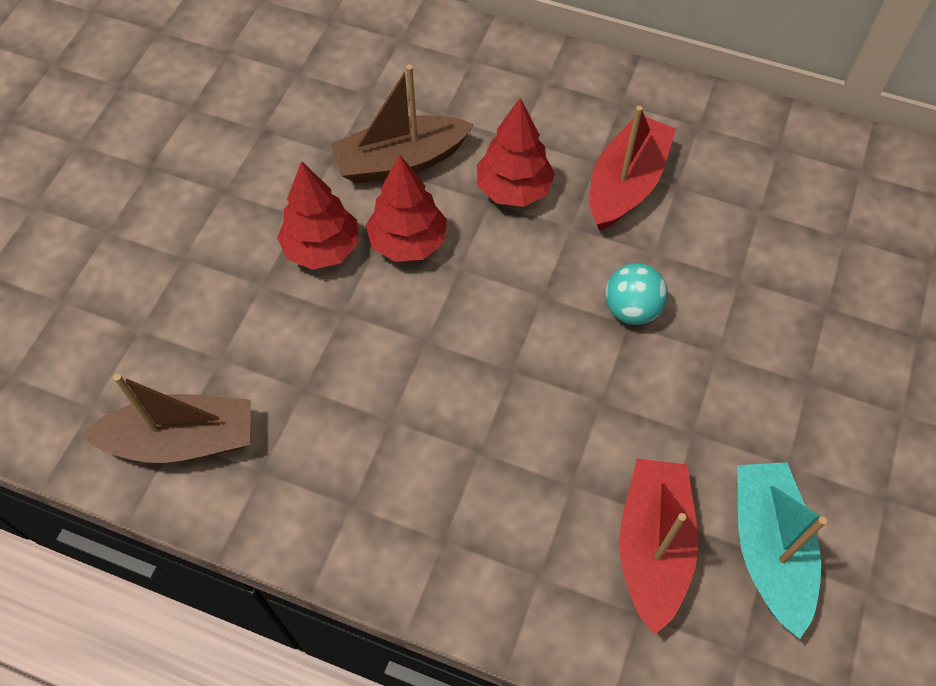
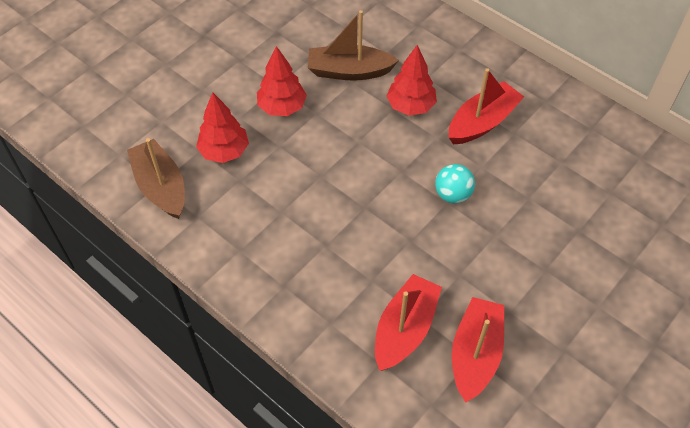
camera: 20 degrees right, 5 degrees down
brown boat [80,374,251,463] -> brown boat turned 135 degrees counterclockwise [127,138,185,219]
red tree [366,154,447,262] -> red tree moved to [196,92,249,163]
turquoise boat [737,462,827,639] -> red boat [452,297,504,403]

